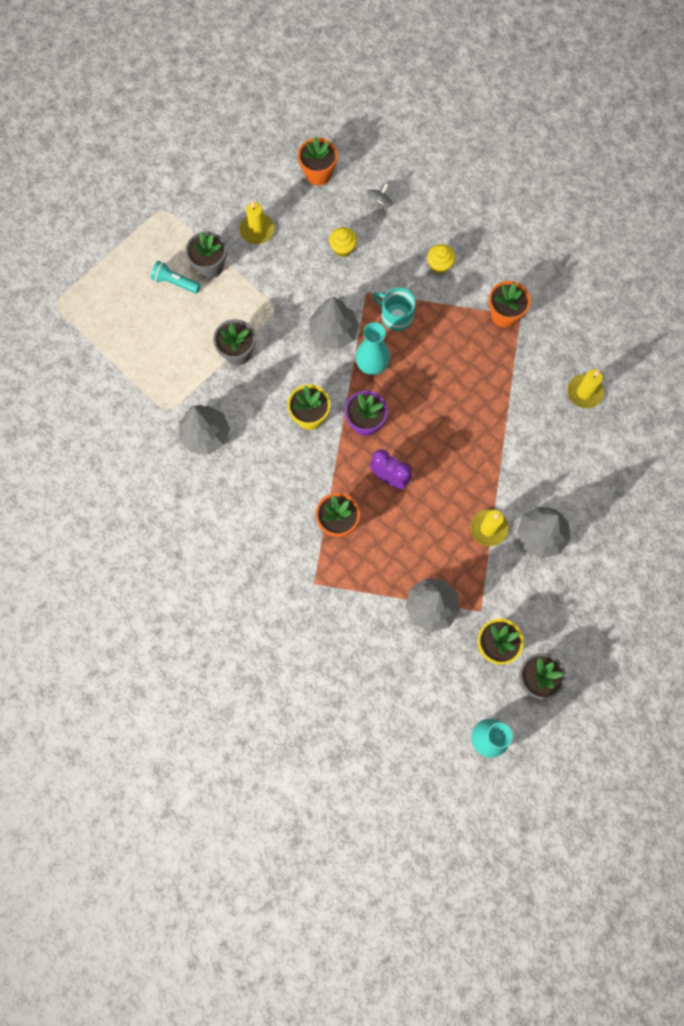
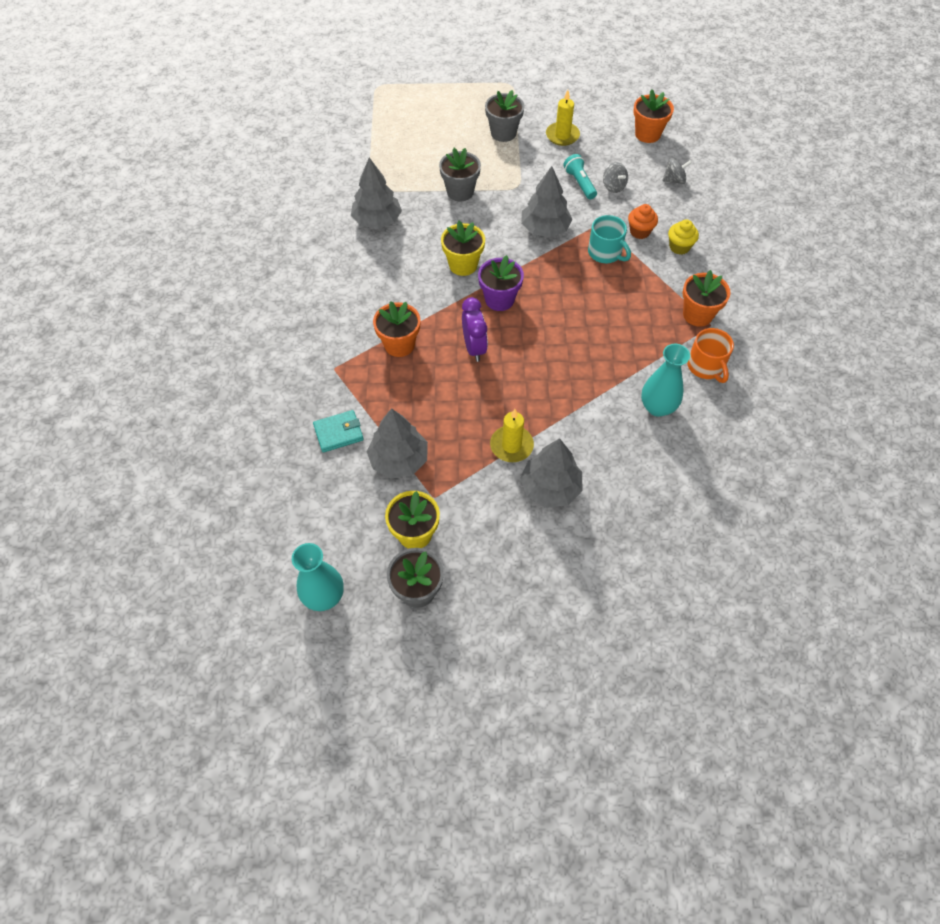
camera: 45 degrees right, 15 degrees down
turquoise flashlight [151,261,201,294] -> turquoise flashlight moved to [563,154,597,200]
yellow cupcake [329,227,357,257] -> grey spinning top [603,162,628,193]
turquoise vase [355,322,390,375] -> turquoise vase moved to [641,344,690,417]
turquoise mug [373,287,416,331] -> turquoise mug turned 150 degrees clockwise [588,215,631,263]
yellow candle [567,369,604,408] -> none
none -> turquoise wallet [313,410,364,453]
none -> orange cupcake [628,204,658,239]
none -> orange mug [687,328,734,383]

